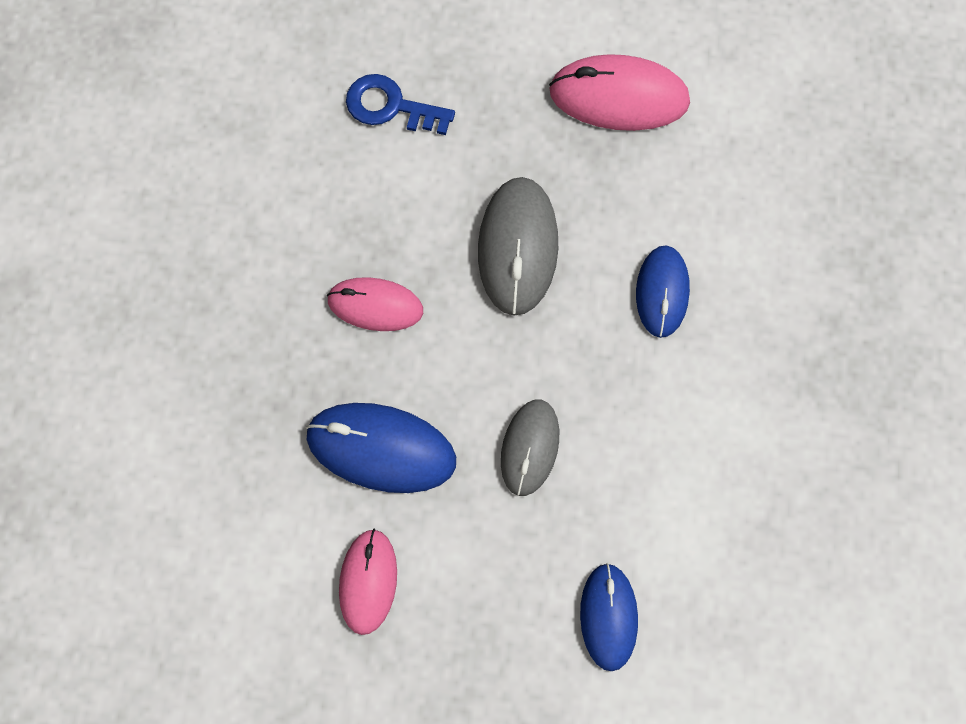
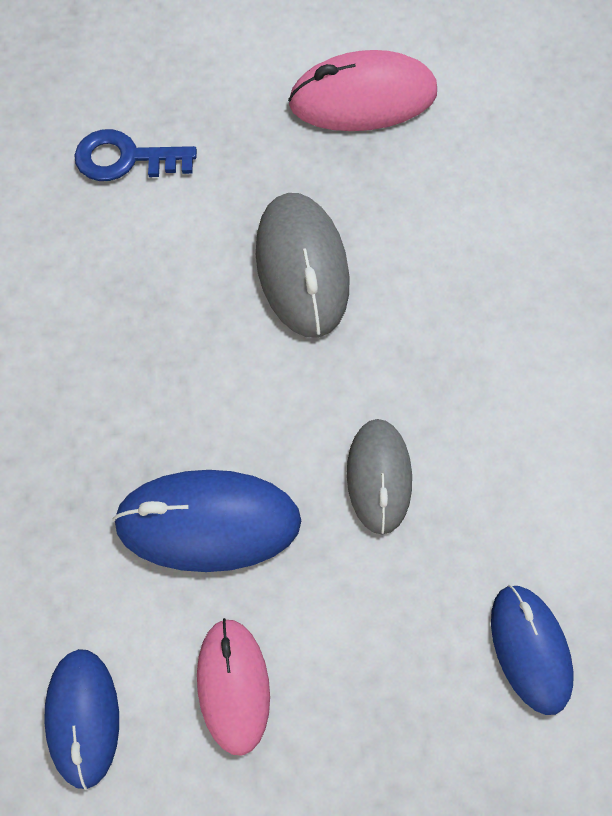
camera: 15 degrees left, 5 degrees down
pink mouse [327,277,423,331] -> none
blue mouse [636,245,690,338] -> blue mouse moved to [44,649,119,790]

